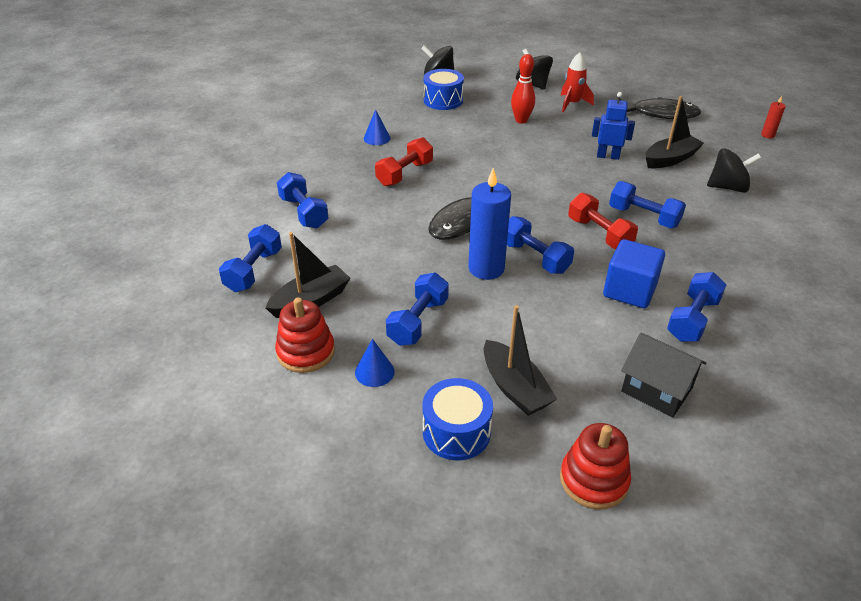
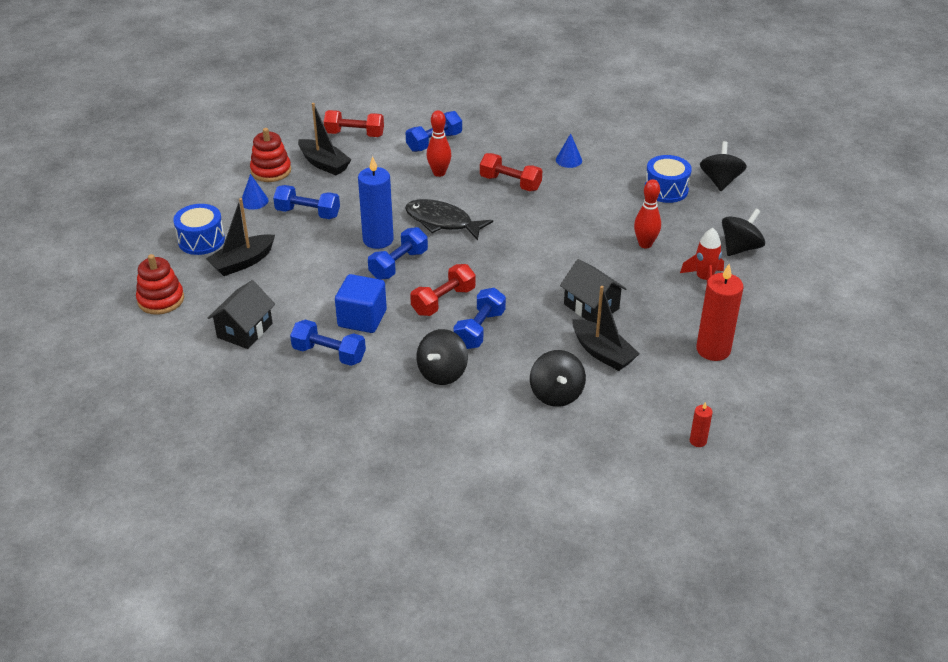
camera: 80 degrees right, 0 degrees up
blue dumbbell [219,224,282,292] -> red dumbbell [324,110,384,137]
blue robot [592,92,635,160] -> black house [560,259,627,323]
black fish [620,97,701,119] -> red candle [696,264,743,361]
none -> black spinning top [416,329,468,385]
none -> red bowling pin [427,110,451,177]

